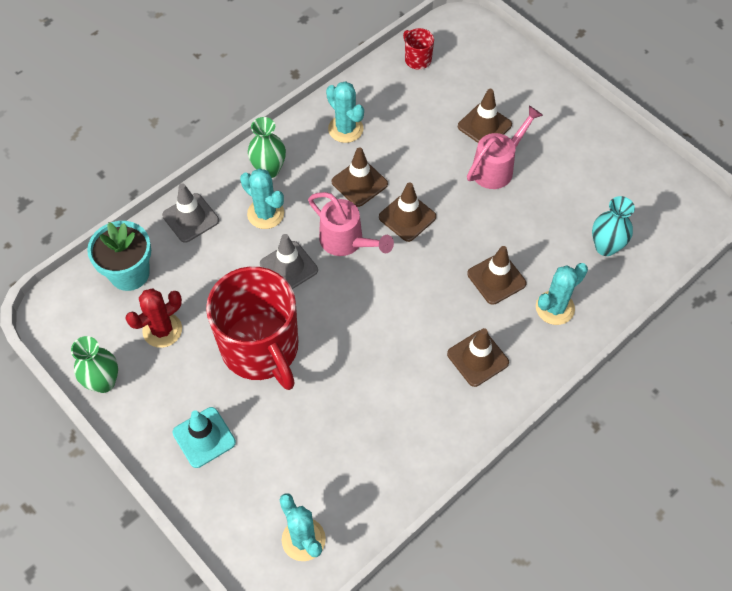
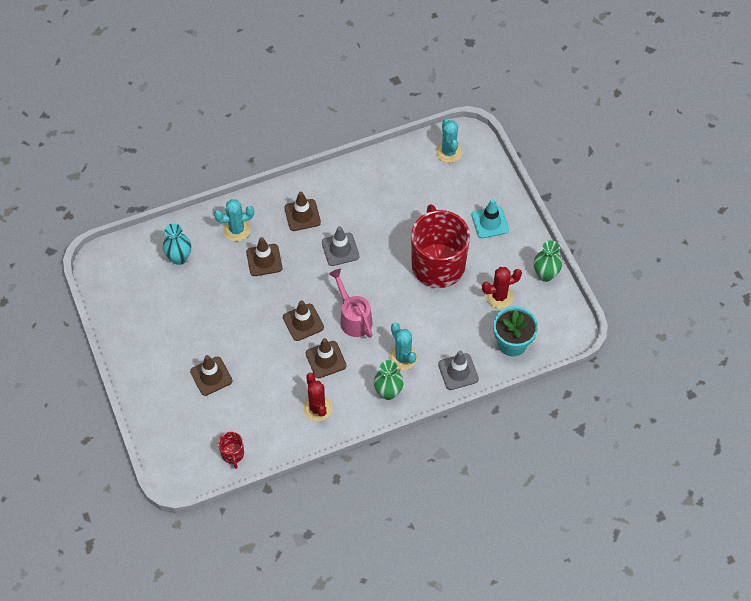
camera: 160 degrees left, 0 degrees up
grey traffic cone [260,234,318,289] -> grey traffic cone moved to [322,226,359,266]
turquoise cactus [326,81,364,143] -> red cactus [303,373,332,421]
pink watering can [467,106,543,189] -> none

